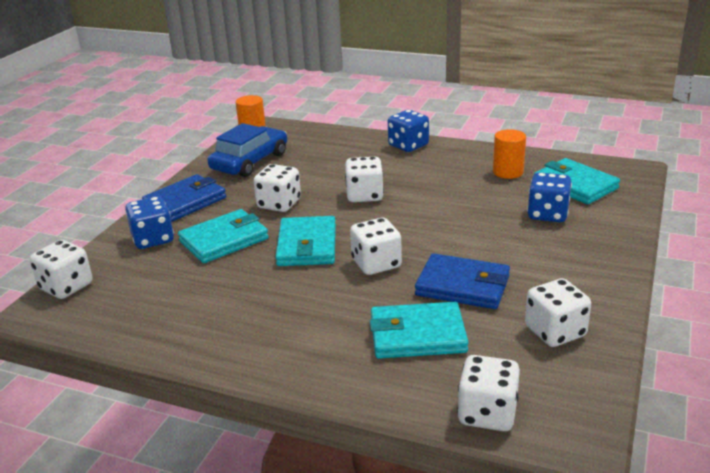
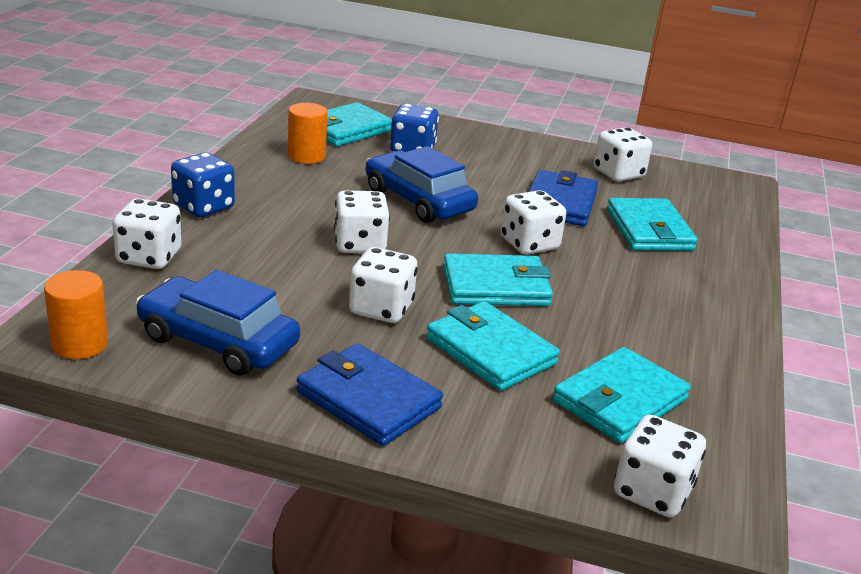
camera: 100 degrees left, 0 degrees up
blue dice [125,196,174,249] -> none
white dice [457,355,520,431] -> white dice moved to [112,198,181,269]
none -> blue car [366,146,478,223]
none -> turquoise wallet [553,347,691,443]

